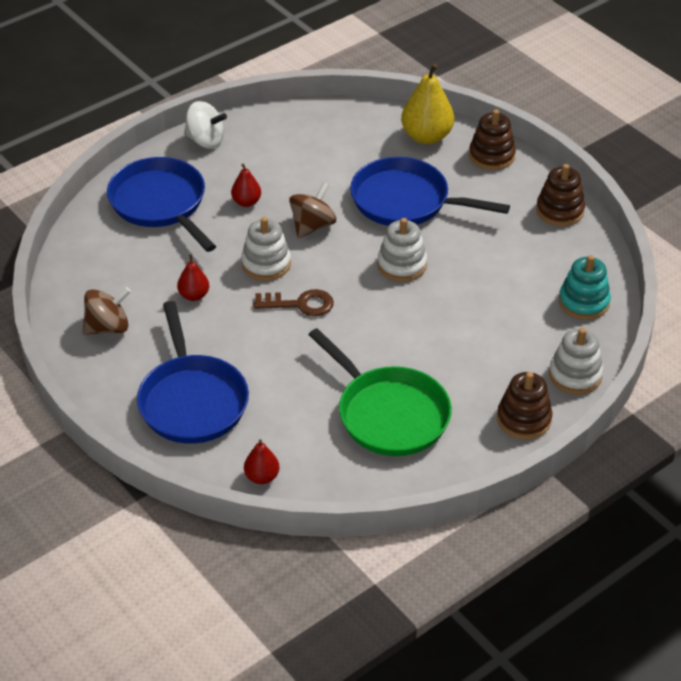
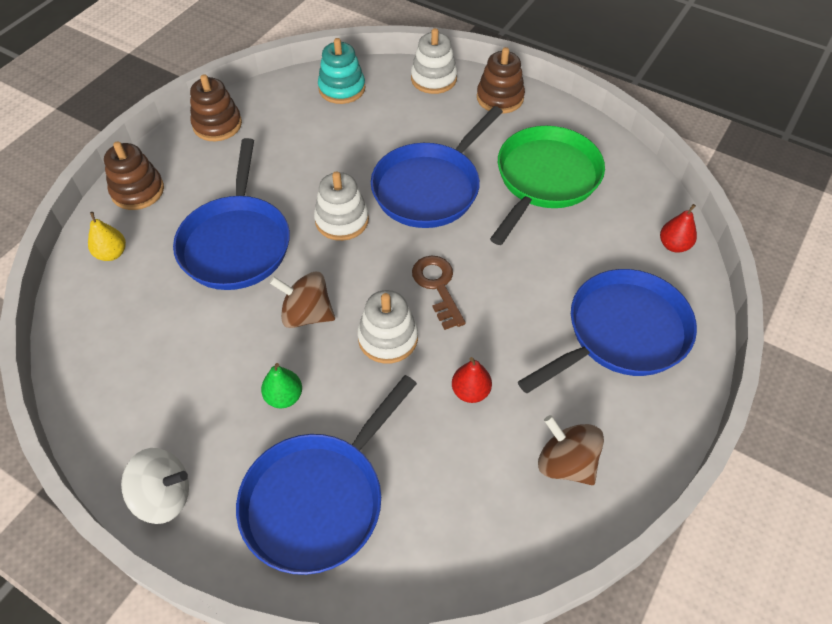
camera: 110 degrees left, 10 degrees up
white spinning top [184,101,227,149] -> white spinning top turned 90 degrees clockwise [121,448,189,524]
red pear [231,163,261,207] -> green pear [261,363,302,408]
yellow pear [401,64,454,144] -> yellow pear [88,212,126,261], size x0.55
none -> blue pan [371,106,503,228]

